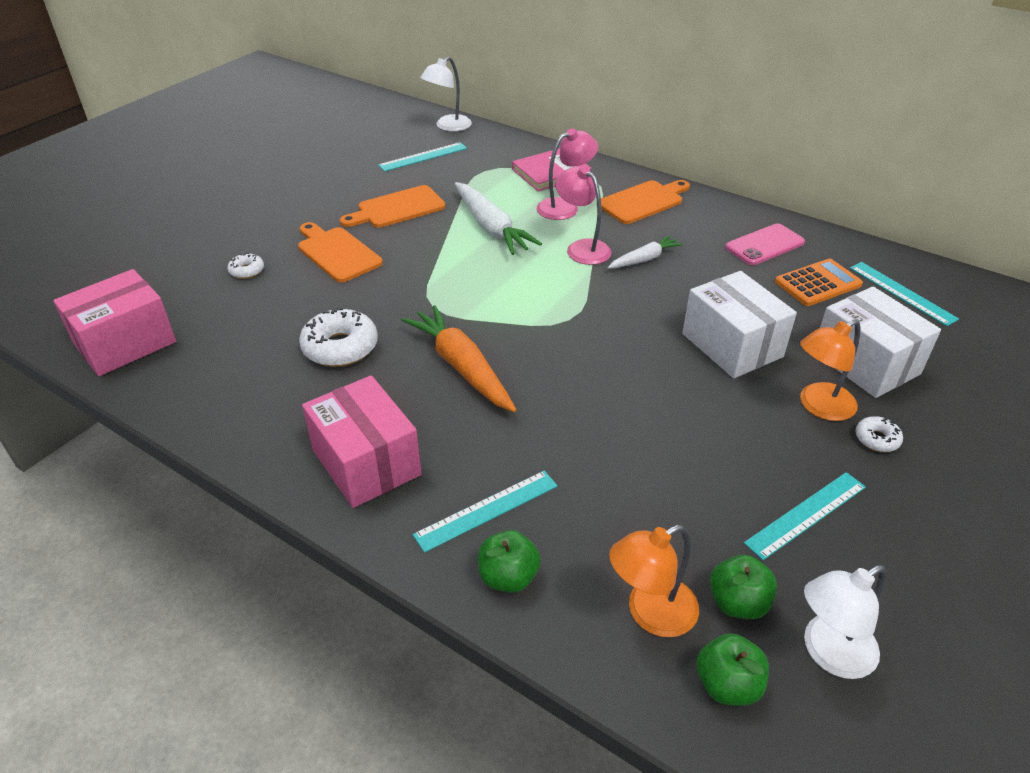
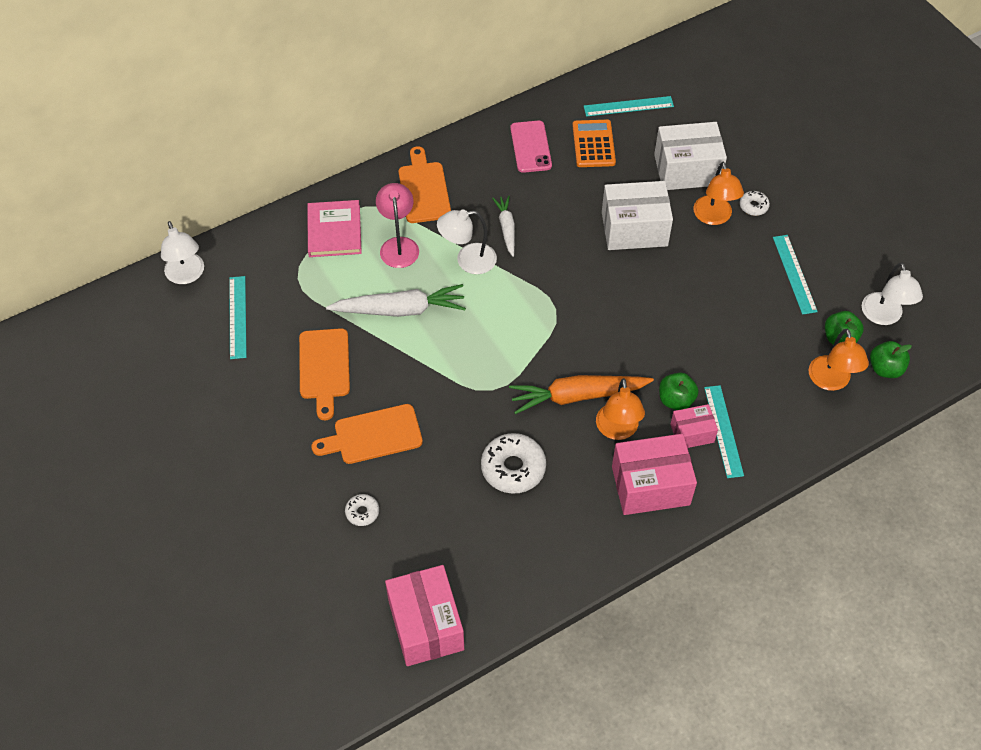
camera: 65 degrees left, 15 degrees up
green apple [478,530,541,593] -> green apple moved to [659,372,699,410]
pink lamp [555,166,612,265] -> white lamp [437,209,497,274]
none -> orange lamp [596,378,645,440]
none -> pink box [670,404,718,448]

